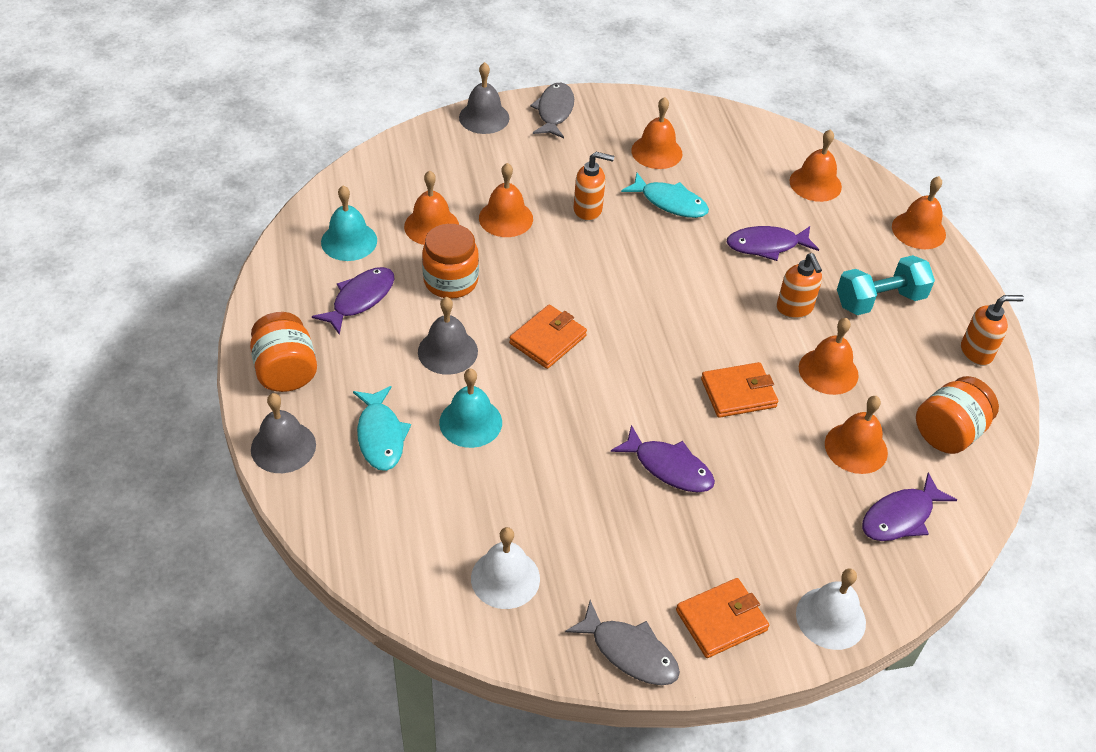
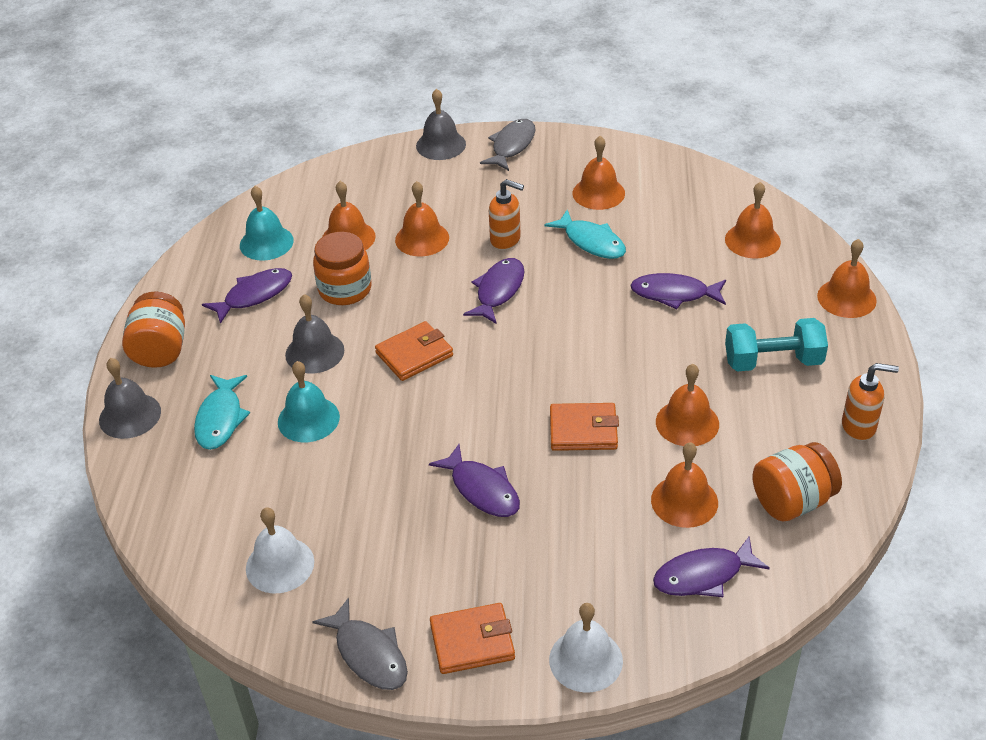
camera: 20 degrees right, 5 degrees down
orange soap dispenser [777,253,822,319] -> none
none -> purple fish [463,258,524,324]

